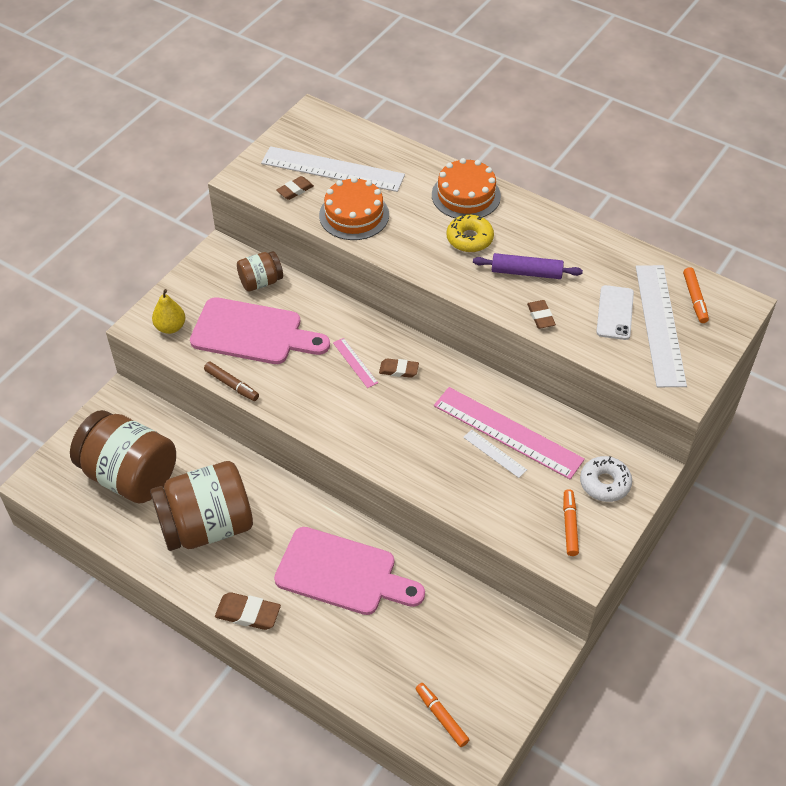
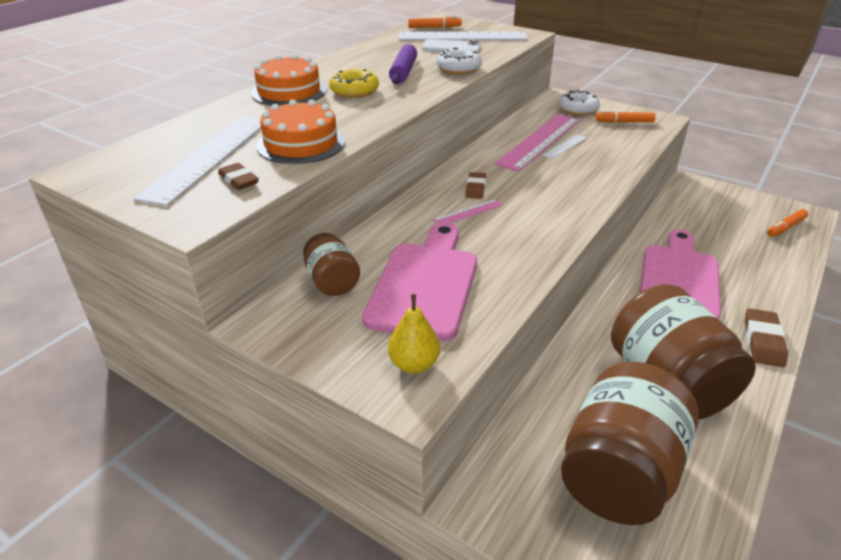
camera: 90 degrees left, 15 degrees down
brown marker [204,362,259,401] -> none
brown eraser [527,300,556,329] -> white donut [436,48,482,74]

